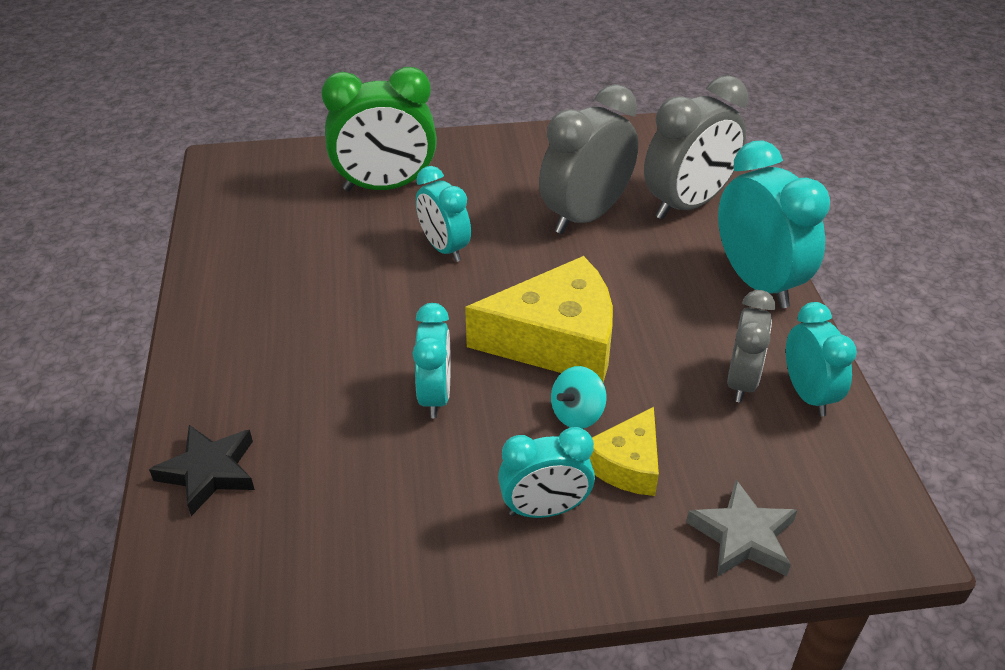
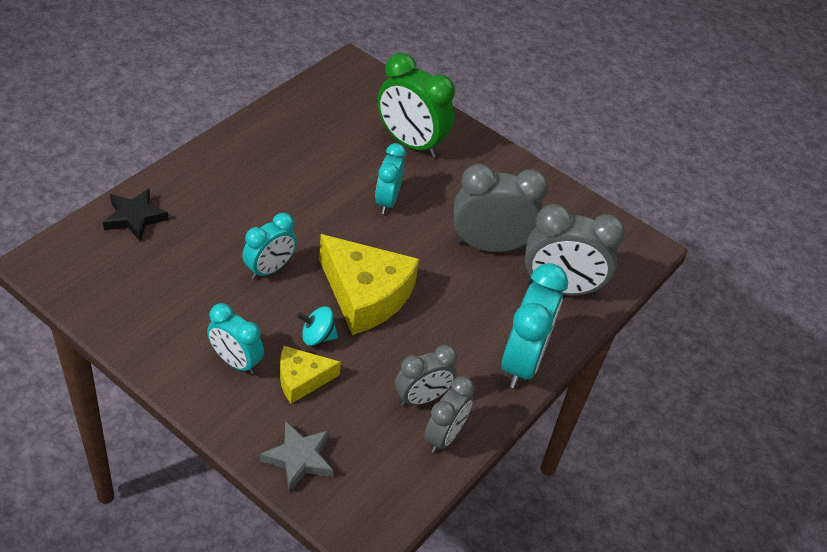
camera: 40 degrees right, 5 degrees up
turquoise clock [786,302,857,416] -> grey clock [424,376,475,453]

